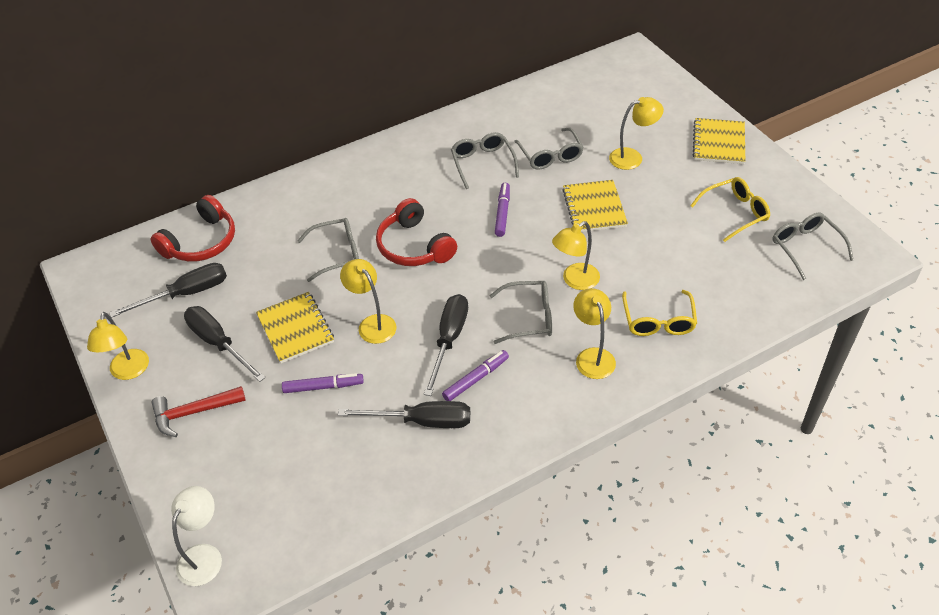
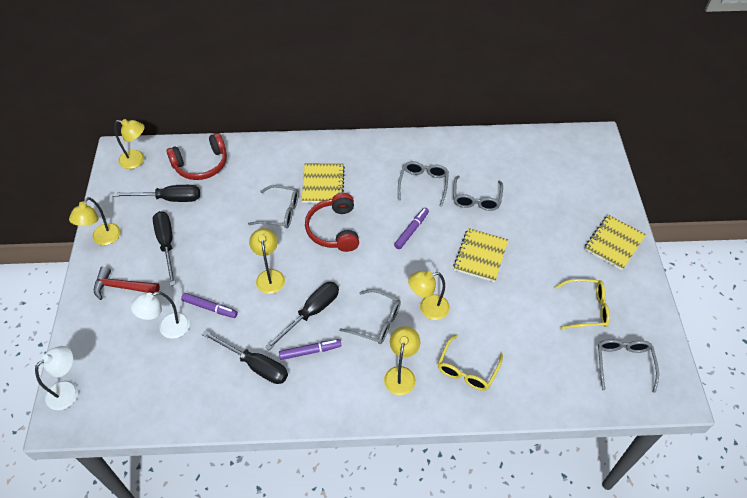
camera: 25 degrees right, 5 degrees up
yellow notebook [256,292,334,363] -> yellow notebook moved to [302,163,345,203]
yellow lamp [609,97,664,170] -> yellow lamp moved to [114,119,145,169]
none -> white lamp [131,292,190,339]

